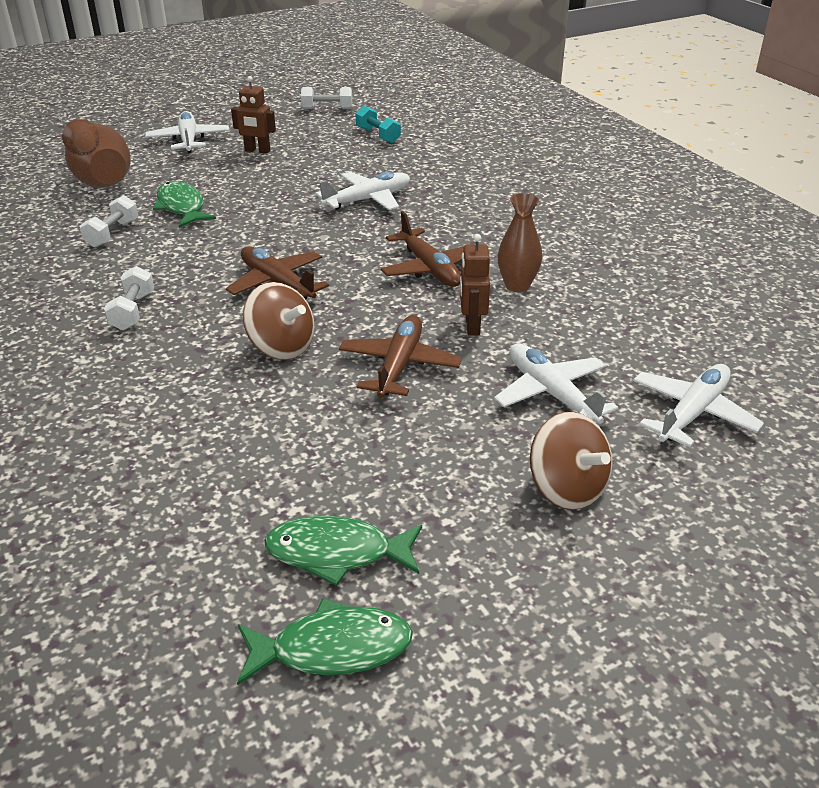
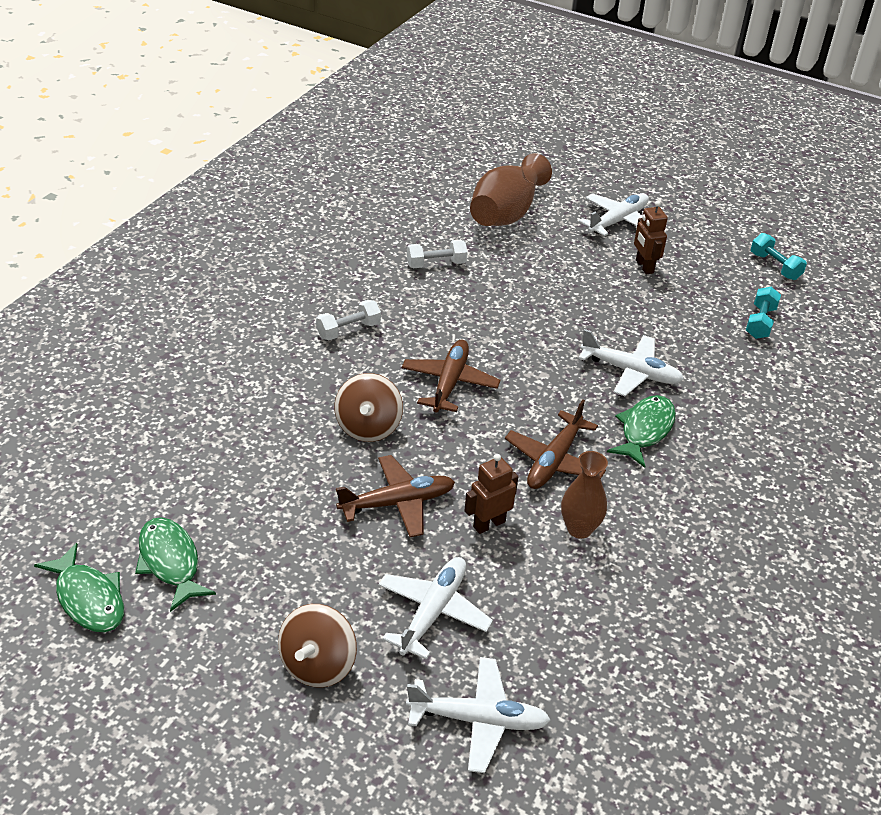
camera: 55 degrees right, 5 degrees up
green fish [153,181,216,228] -> green fish moved to [607,395,676,468]
white dumbbell [301,87,352,109] -> turquoise dumbbell [751,233,807,280]

